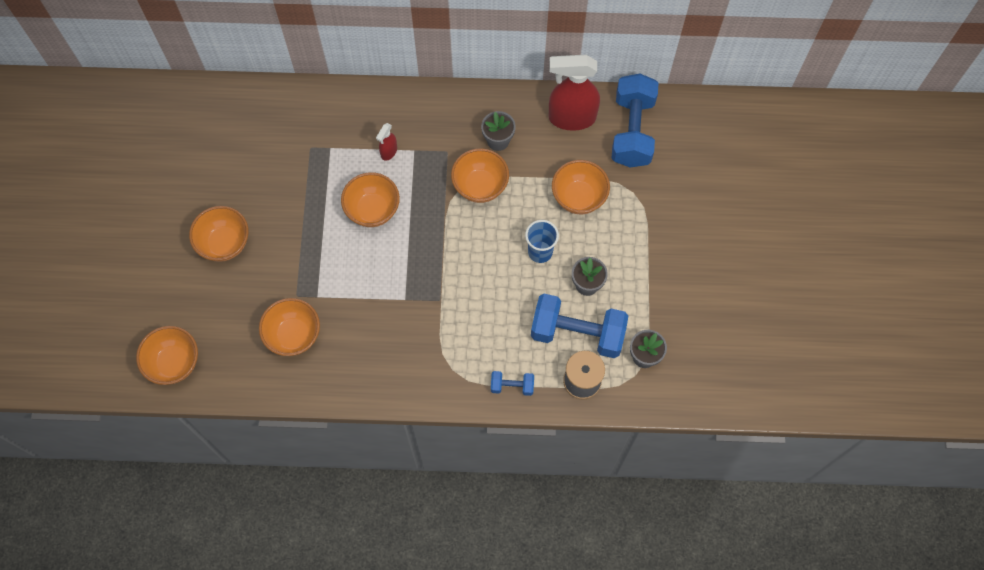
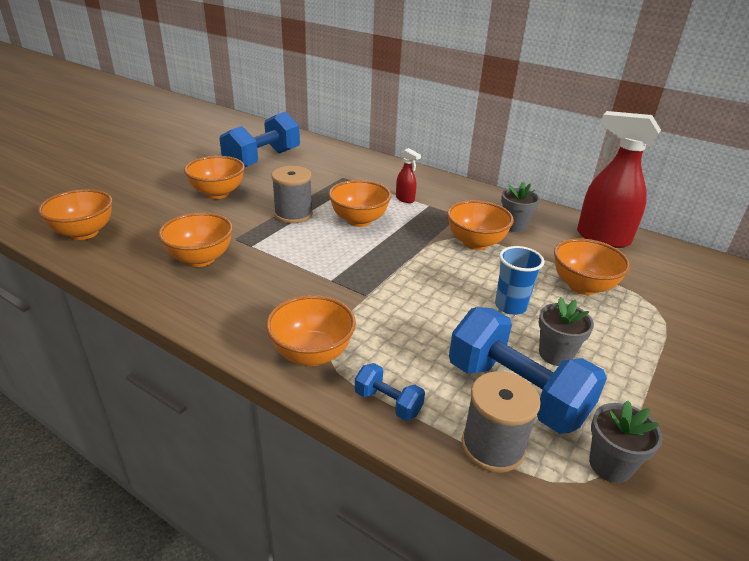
camera: 30 degrees right, 35 degrees down
red spray bottle [376,123,397,161] -> red spray bottle turned 105 degrees counterclockwise [396,148,421,203]
blue dumbbell [611,74,659,168] -> blue dumbbell moved to [219,112,300,167]
none -> orange bowl [266,295,356,366]
none -> grey spool [272,166,313,224]

